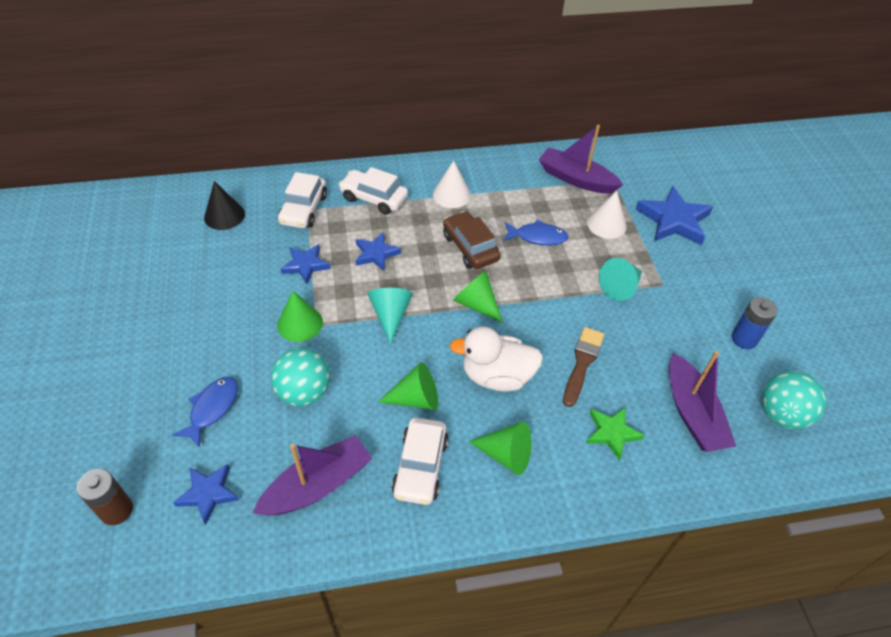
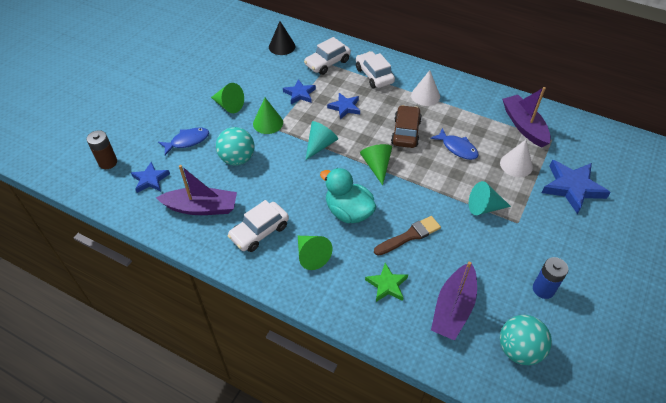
camera: 40 degrees right, 0 degrees up
green cone [378,362,438,410] -> green cone moved to [211,83,244,113]
white duck [449,326,543,392] -> turquoise duck [320,168,376,223]

